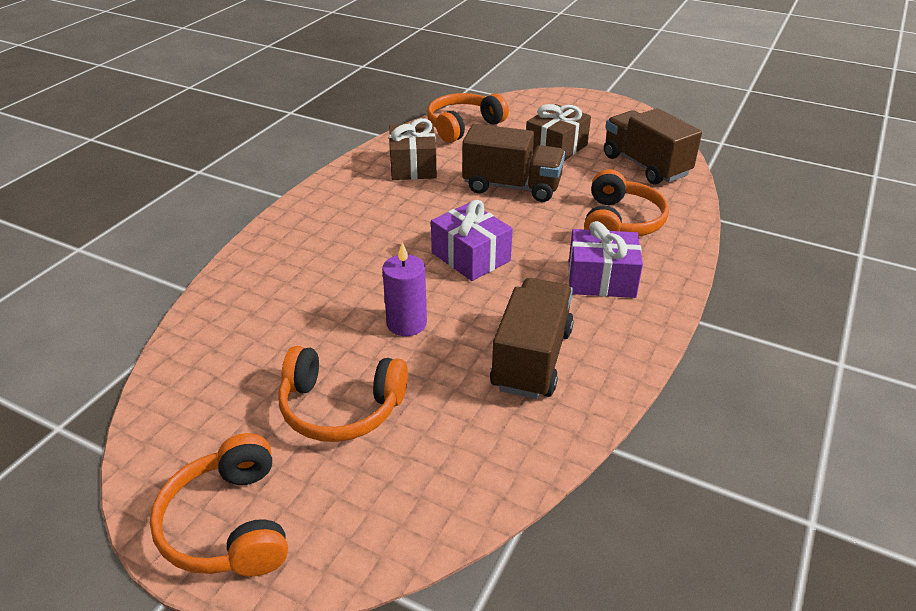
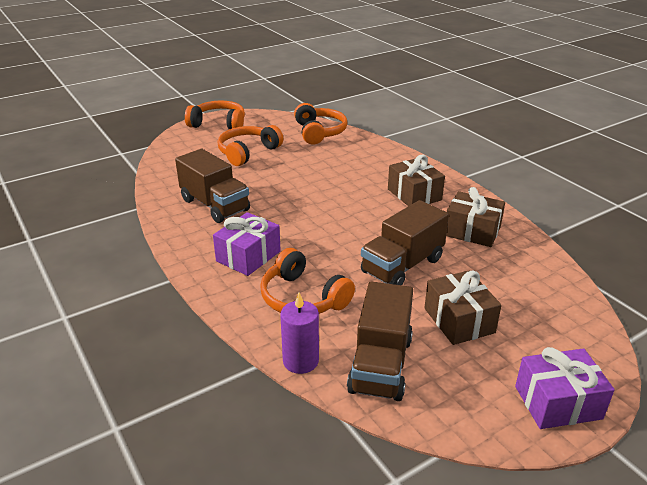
camera: 120 degrees right, 5 degrees down
purple candle [382,242,427,336] -> purple candle moved to [280,293,319,374]
orange headphones [427,93,509,143] -> orange headphones moved to [294,103,347,145]
purple gift [431,200,513,281] -> purple gift moved to [515,347,615,429]
brown truck [604,108,702,185] -> brown truck turned 105 degrees clockwise [347,281,413,401]
none -> brown gift [388,155,445,206]

